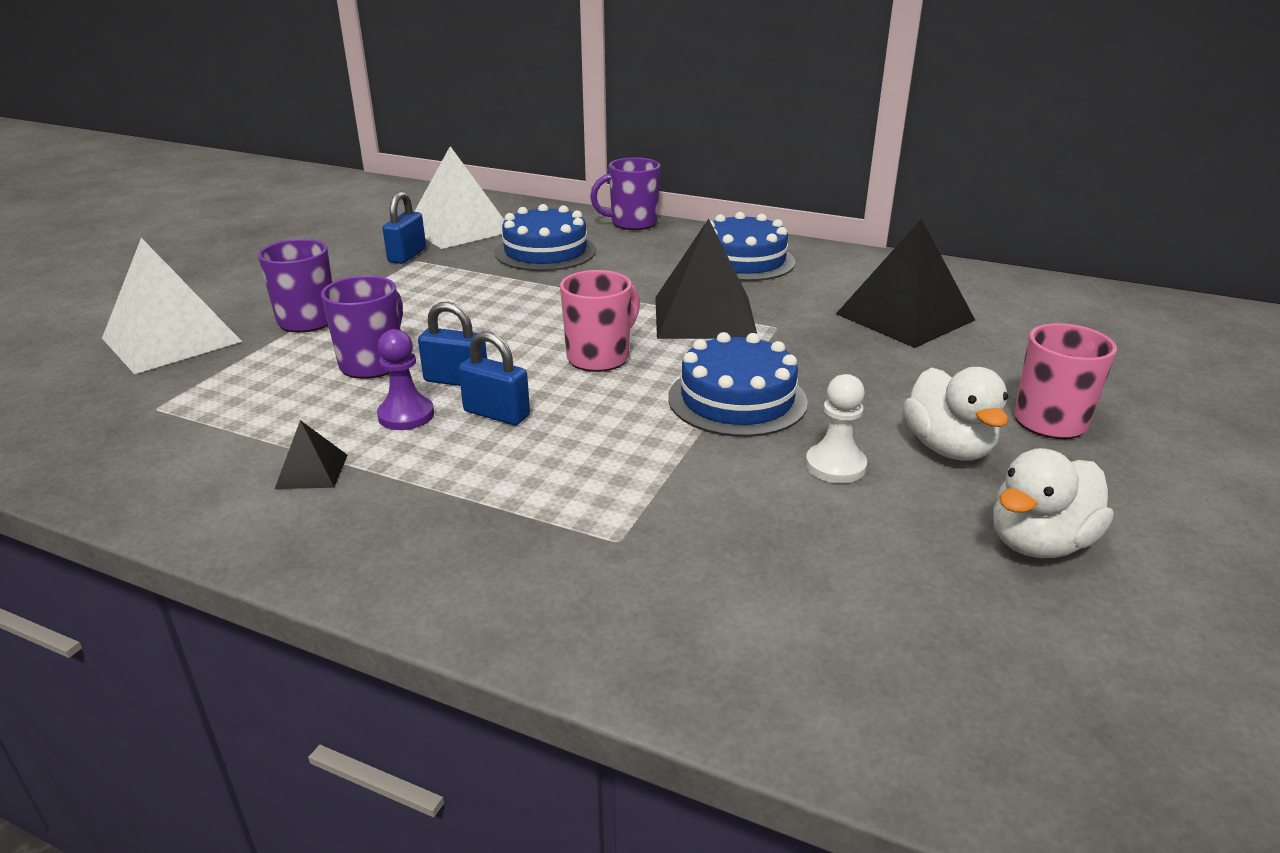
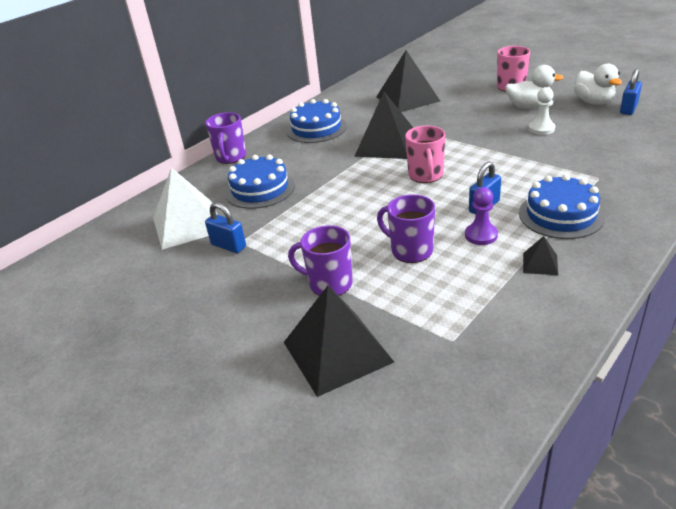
camera: 70 degrees left, 5 degrees up
white pyramid [102,238,242,374] -> black pyramid [284,285,394,397]
blue padlock [418,302,487,386] -> blue padlock moved to [620,69,642,115]
pink mug [560,270,640,372] -> pink mug turned 150 degrees counterclockwise [405,125,445,183]
blue cake [668,332,808,437] -> blue cake moved to [519,174,605,239]

